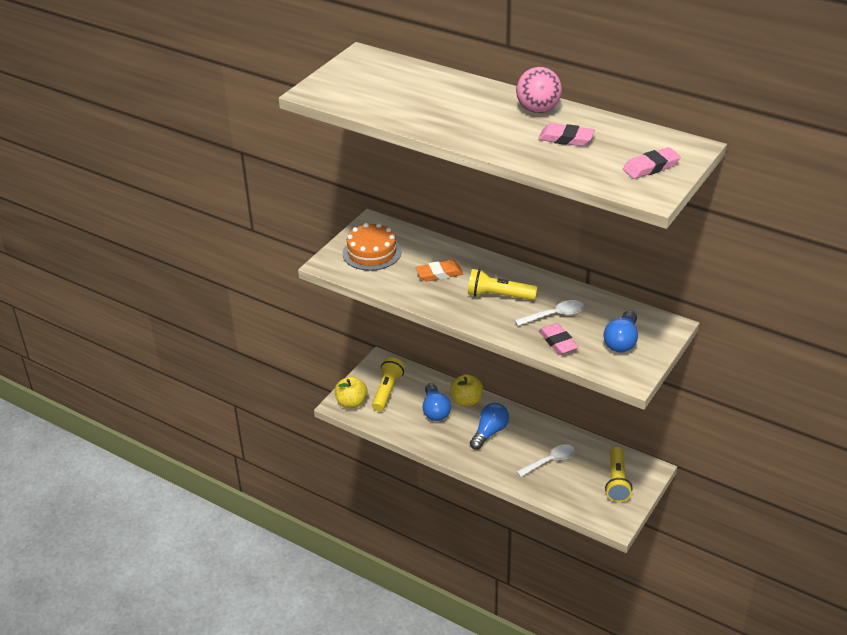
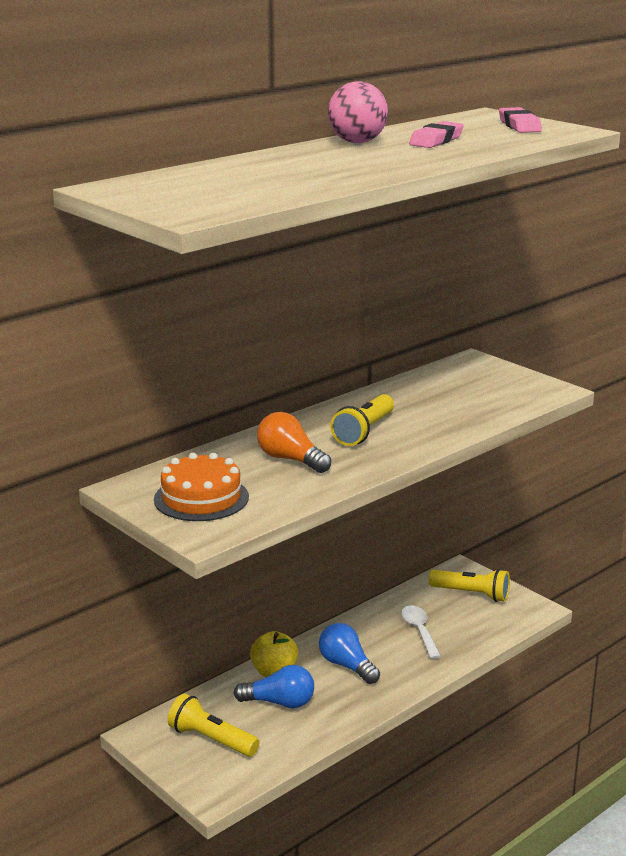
camera: 75 degrees left, 15 degrees down
yellow apple [335,376,367,408] -> none
orange eraser [416,260,464,282] -> orange light bulb [257,412,331,473]
white spoon [515,300,584,326] -> none
pink eraser [539,323,579,355] -> none
blue light bulb [604,311,638,353] -> none

